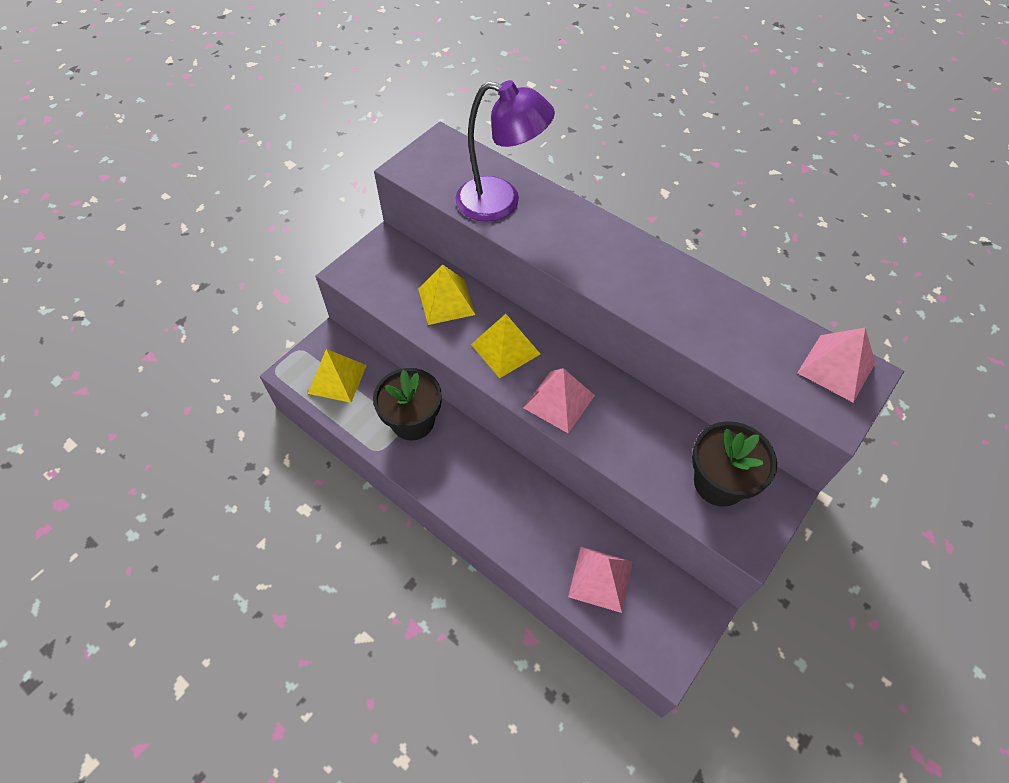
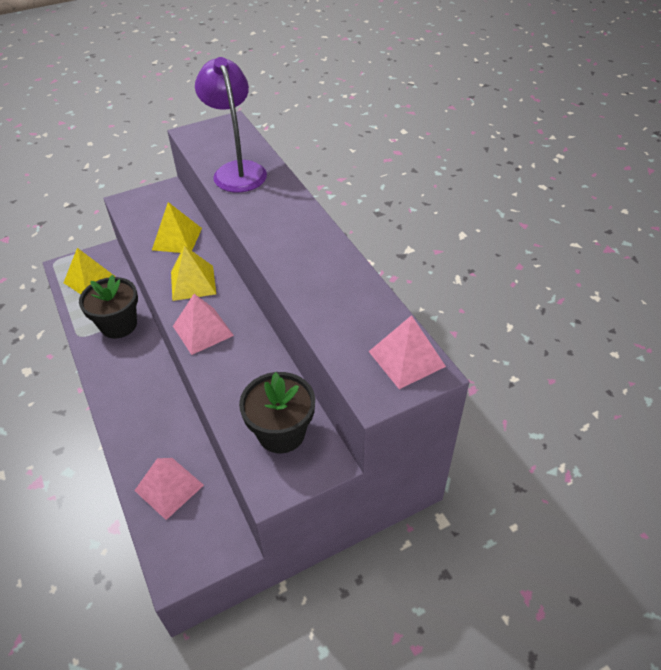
camera: 25 degrees right, 10 degrees down
purple lamp [456,80,555,222] -> purple lamp turned 150 degrees counterclockwise [195,57,267,192]

